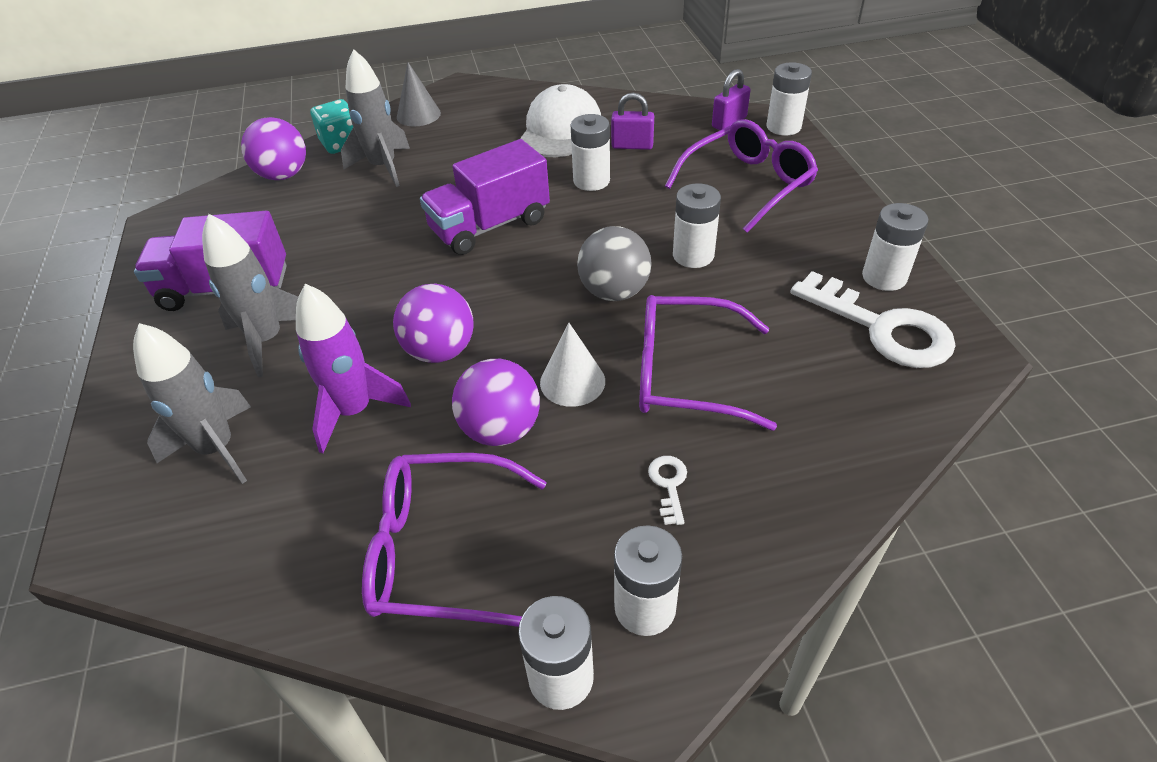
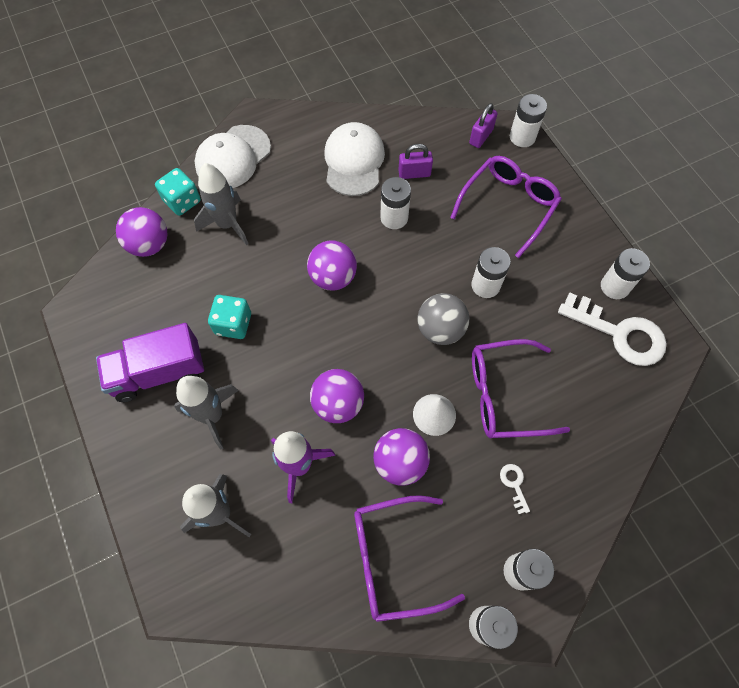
camera: 15 degrees left, 20 degrees up
grey cone [397,62,441,126] -> white cap [195,125,271,188]
purple truck [420,139,550,255] -> purple ball [307,240,357,291]
none -> turquoise dice [208,295,251,339]

